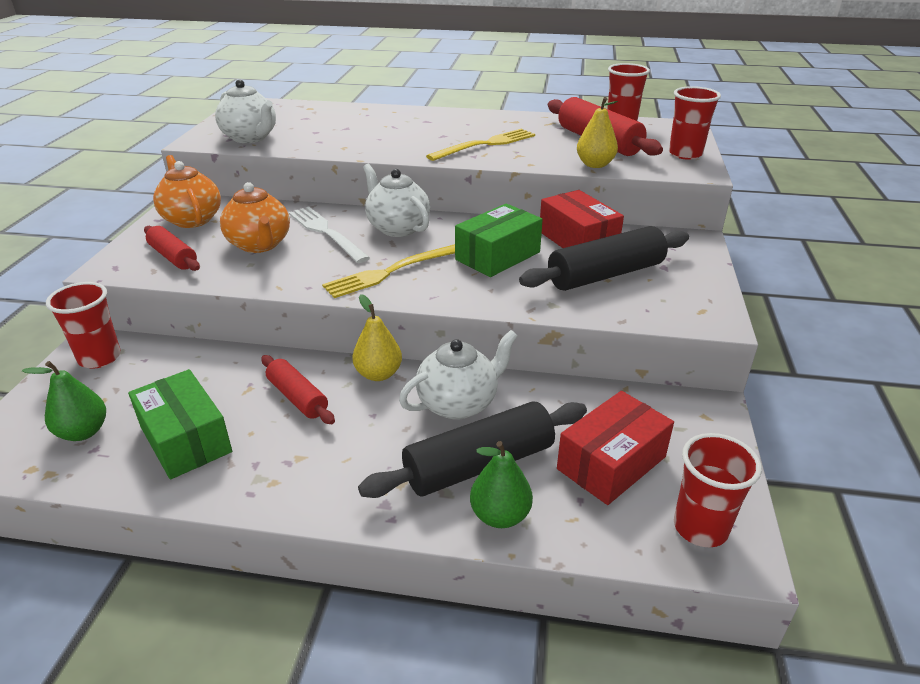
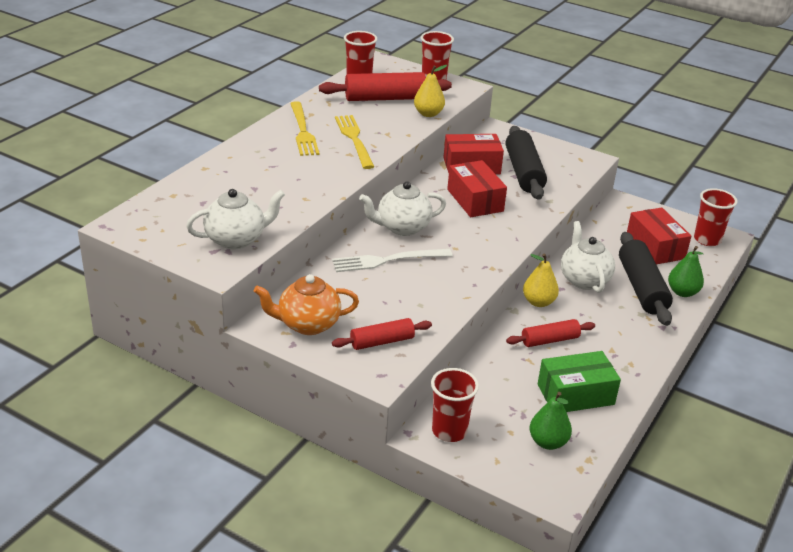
camera: 70 degrees left, 0 degrees up
orange teapot [220,182,290,253] -> none
yellow fork [322,244,455,298] -> yellow fork moved to [290,101,319,156]
green box [455,204,543,277] -> red box [447,160,507,217]

